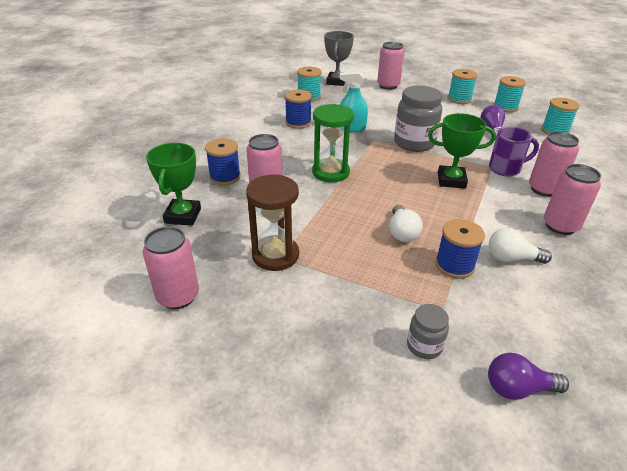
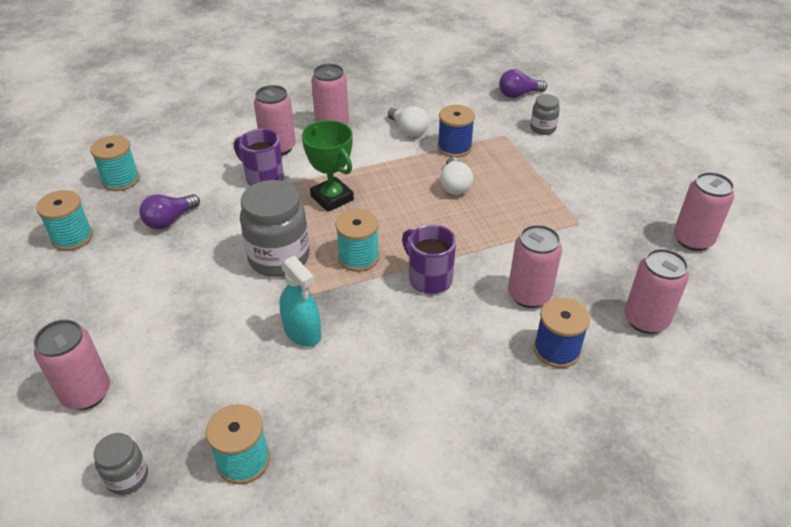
camera: 135 degrees left, 5 degrees up
green trophy [146,143,201,226] -> pink can [624,249,689,334]
brown hourglass [246,175,299,271] -> none
blue spool [285,90,312,129] -> none
green hourglass [312,104,354,182] -> purple mug [402,224,456,294]
grey trophy [324,31,354,86] -> grey jar [93,433,148,495]
white light bulb [389,205,423,242] -> white light bulb turned 135 degrees clockwise [440,157,473,195]
turquoise spool [448,69,477,104] -> turquoise spool moved to [335,209,379,272]
purple light bulb [488,353,569,400] -> purple light bulb turned 120 degrees clockwise [499,69,547,98]

